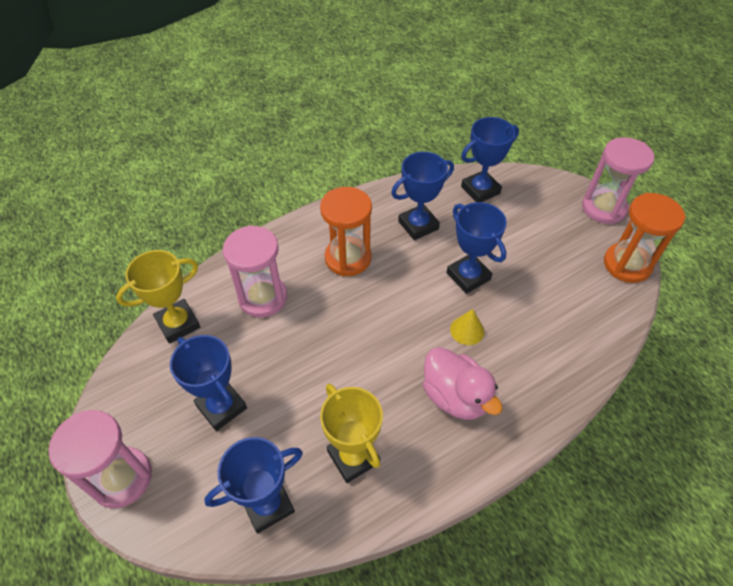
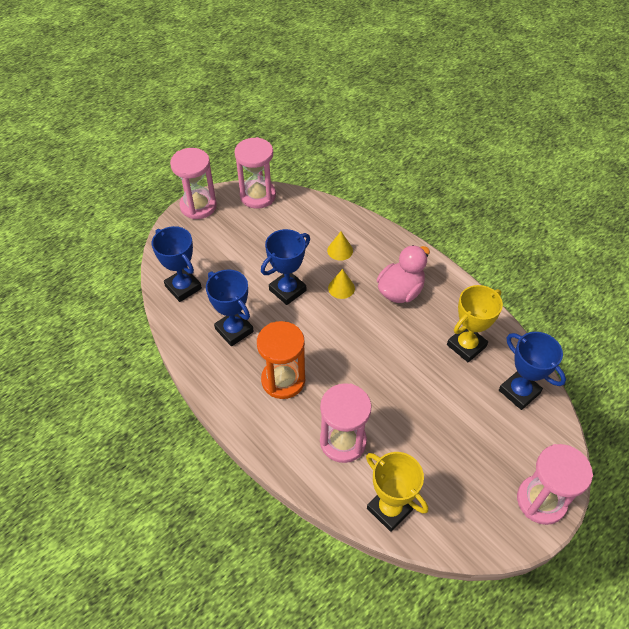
camera: 100 degrees left, 0 degrees up
blue trophy [170,335,247,431] -> none
orange hourglass [604,193,686,283] -> pink hourglass [235,137,276,209]
none -> yellow cone [327,231,353,261]

